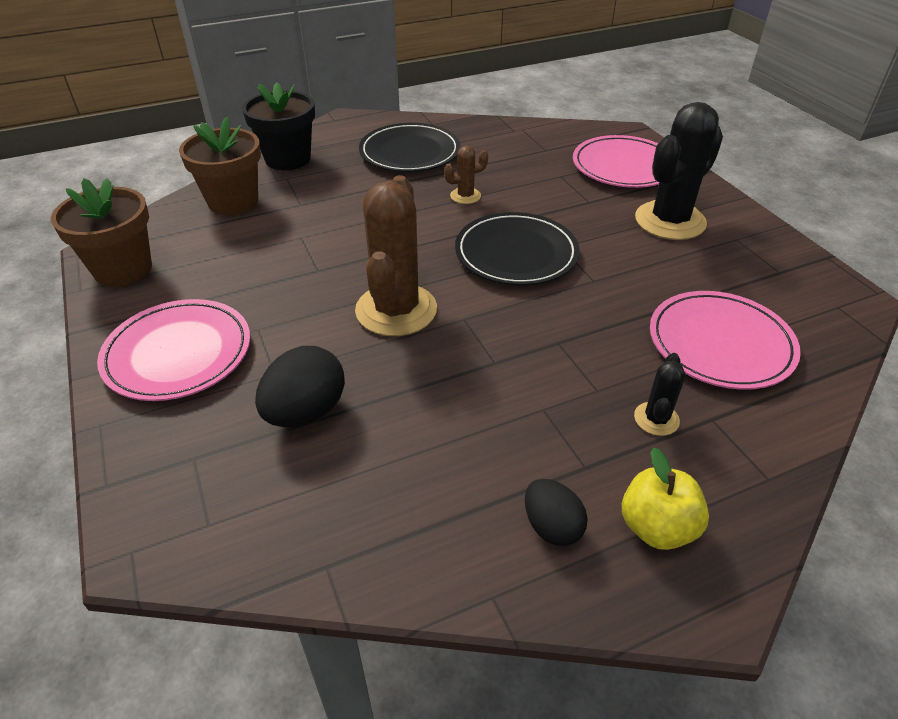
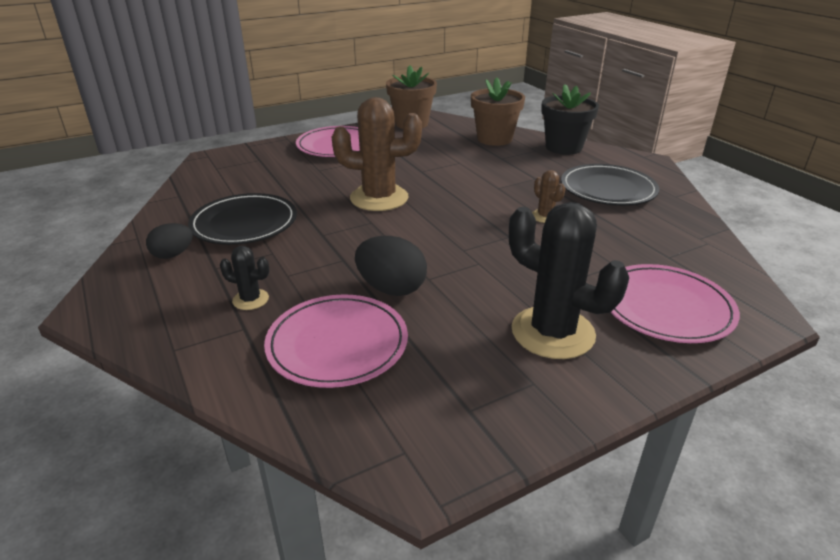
camera: 85 degrees right, 10 degrees down
black egg [255,346,345,427] -> black egg moved to [355,236,427,296]
black plate [455,212,580,286] -> black plate moved to [188,193,297,245]
yellow apple [622,448,709,550] -> none

